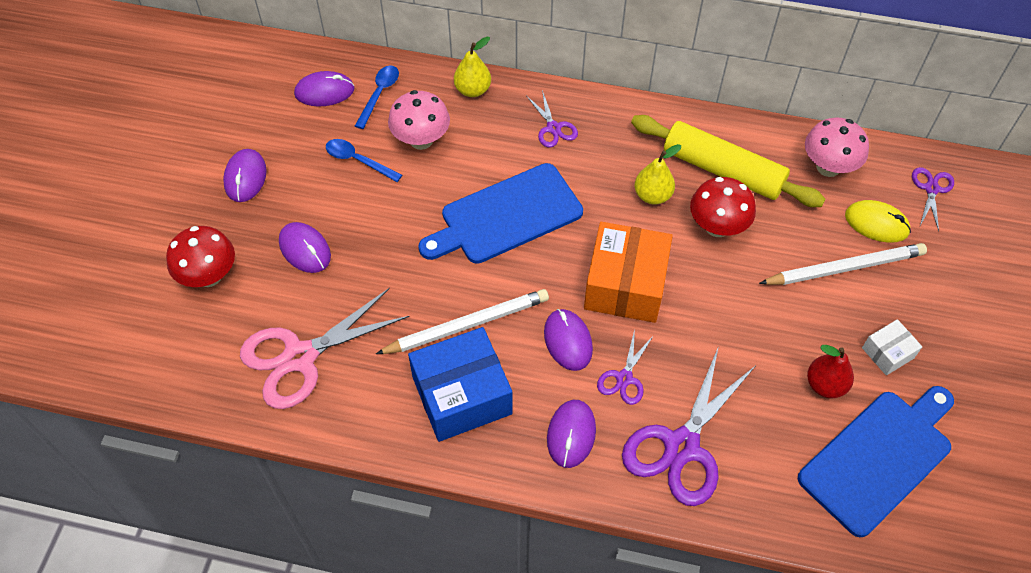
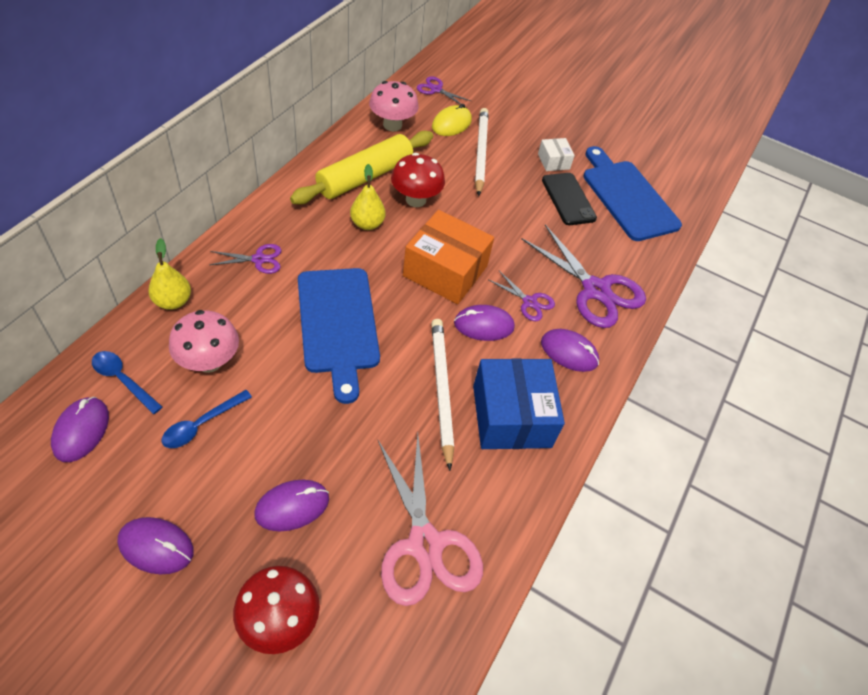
camera: 80 degrees left, 5 degrees down
red pear [807,345,854,398] -> black phone [542,173,597,225]

